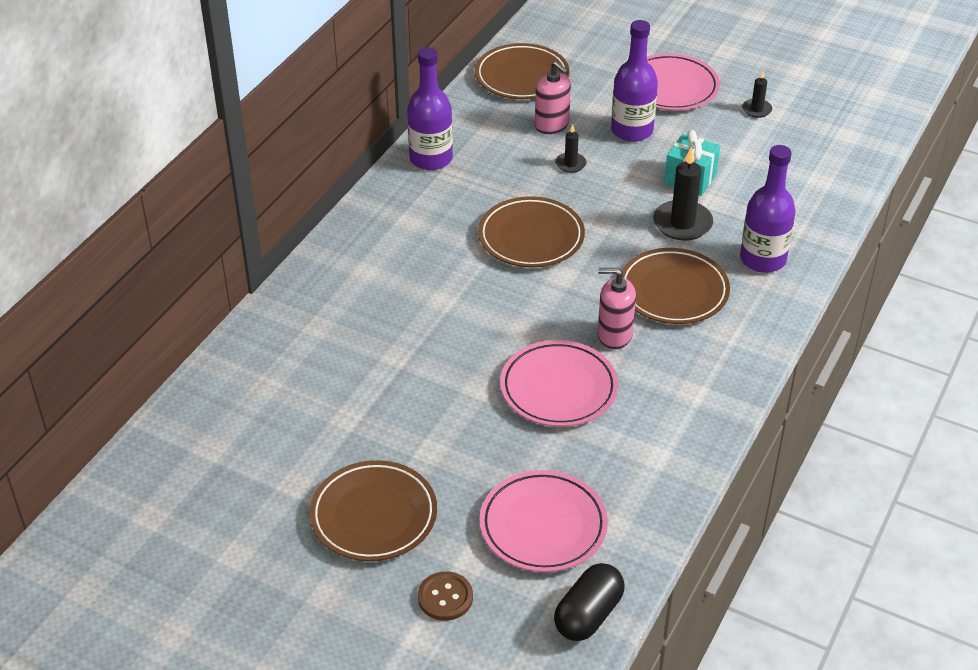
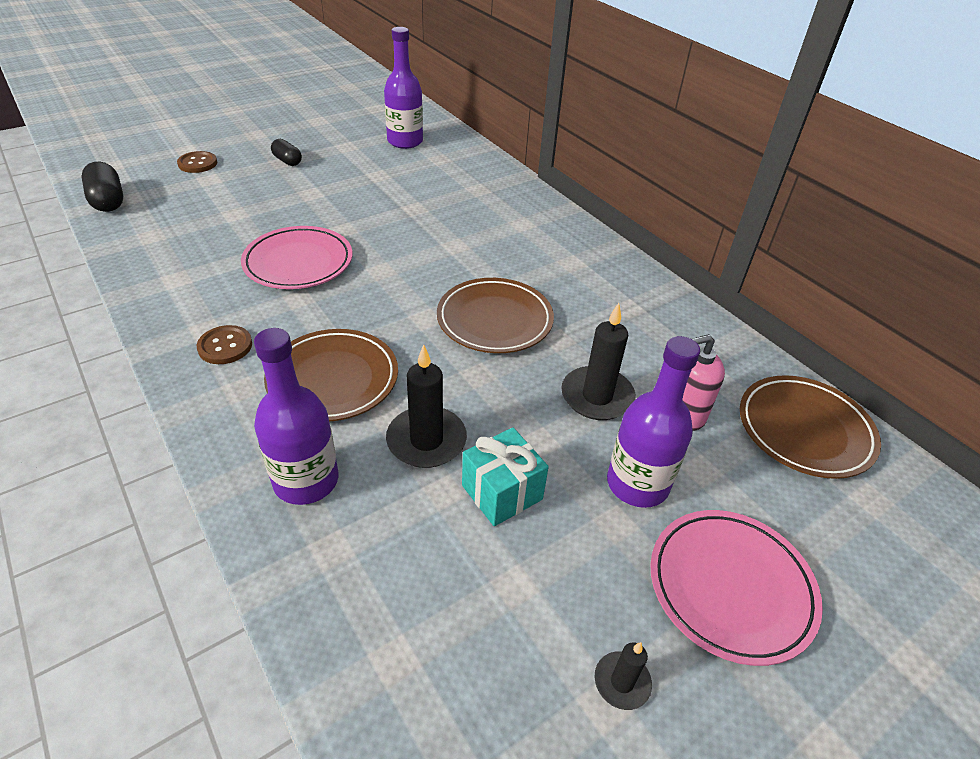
camera: 115 degrees right, 0 degrees up
brown plate [310,460,437,561] -> black capsule [271,139,302,166]
purple bottle [407,47,453,170] -> purple bottle moved to [384,27,423,149]
pink plate [479,470,608,572] -> none
black candle [555,124,587,173] -> black candle [561,303,636,420], size x1.84
pink soap dispenser [598,268,636,349] -> none
none -> brown button [197,325,252,364]

